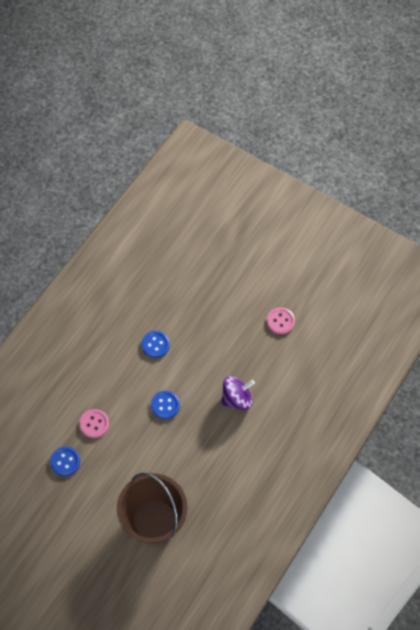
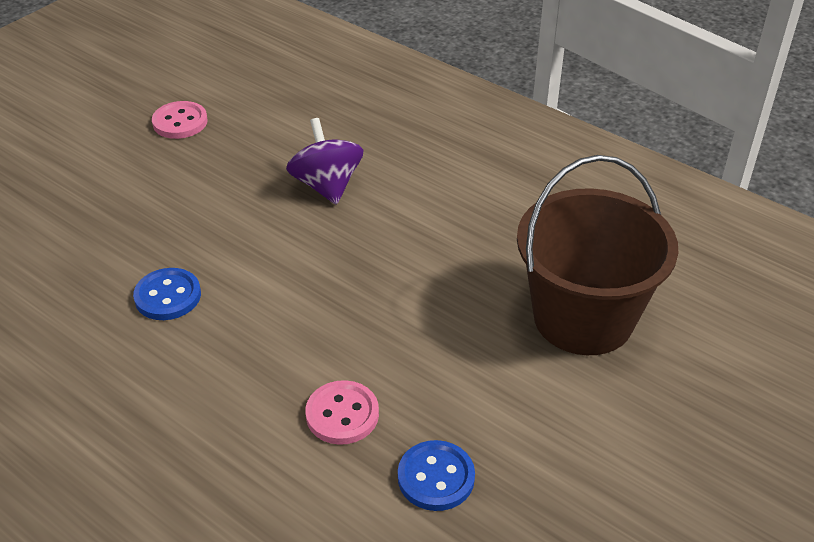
camera: 85 degrees left, 20 degrees down
blue button [151,391,180,419] -> none

